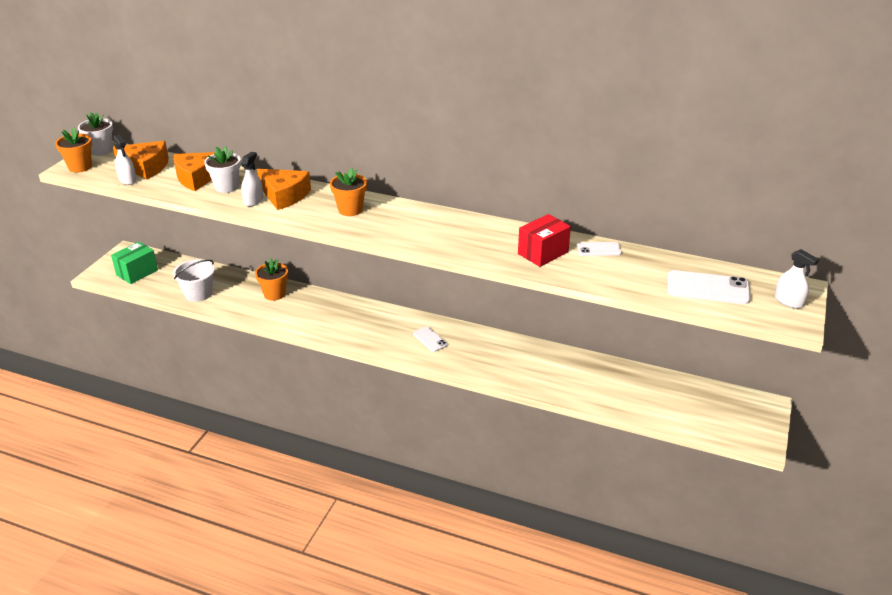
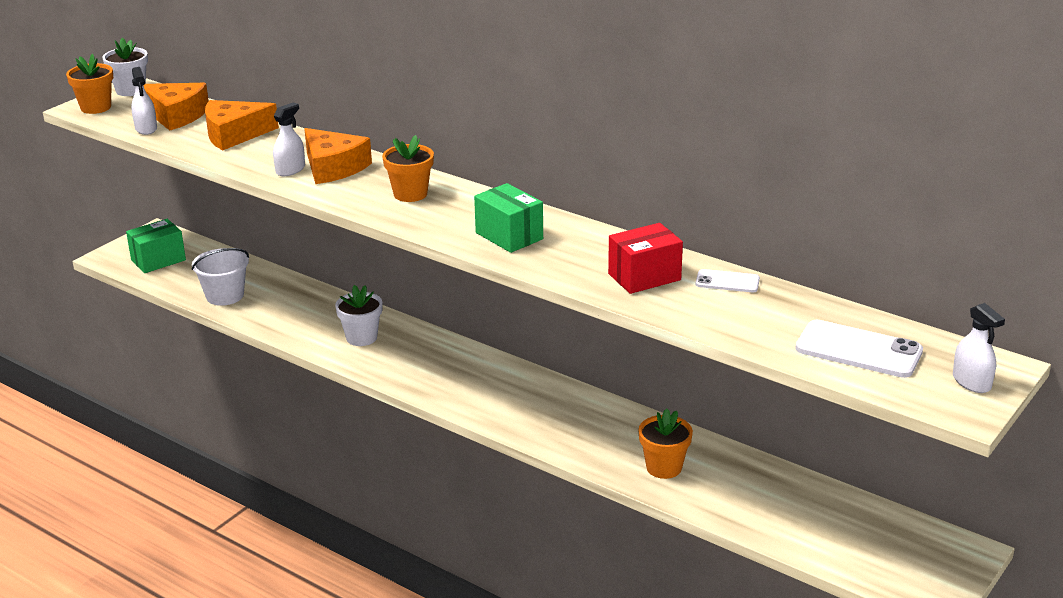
camera: 15 degrees right, 5 degrees down
white flower pot [204,146,241,193] -> white flower pot moved to [335,285,382,346]
orange flower pot [255,258,288,301] -> orange flower pot moved to [638,408,693,479]
white phone [413,326,448,352] -> none
none -> green box [474,183,543,253]

